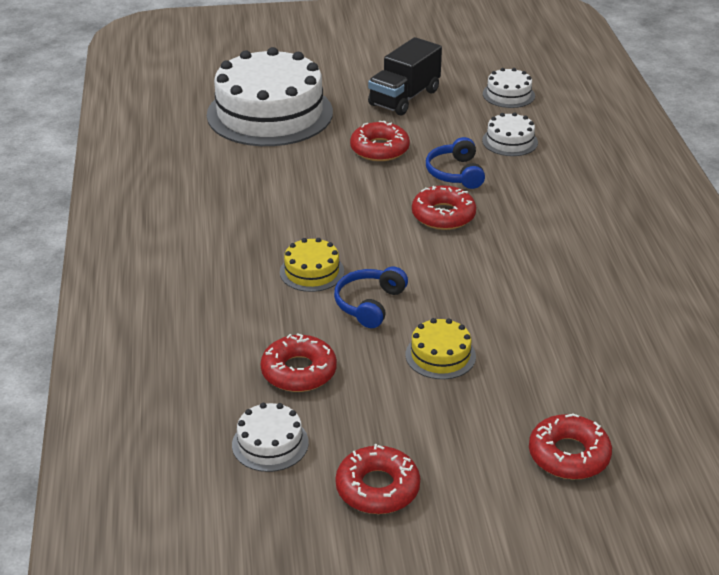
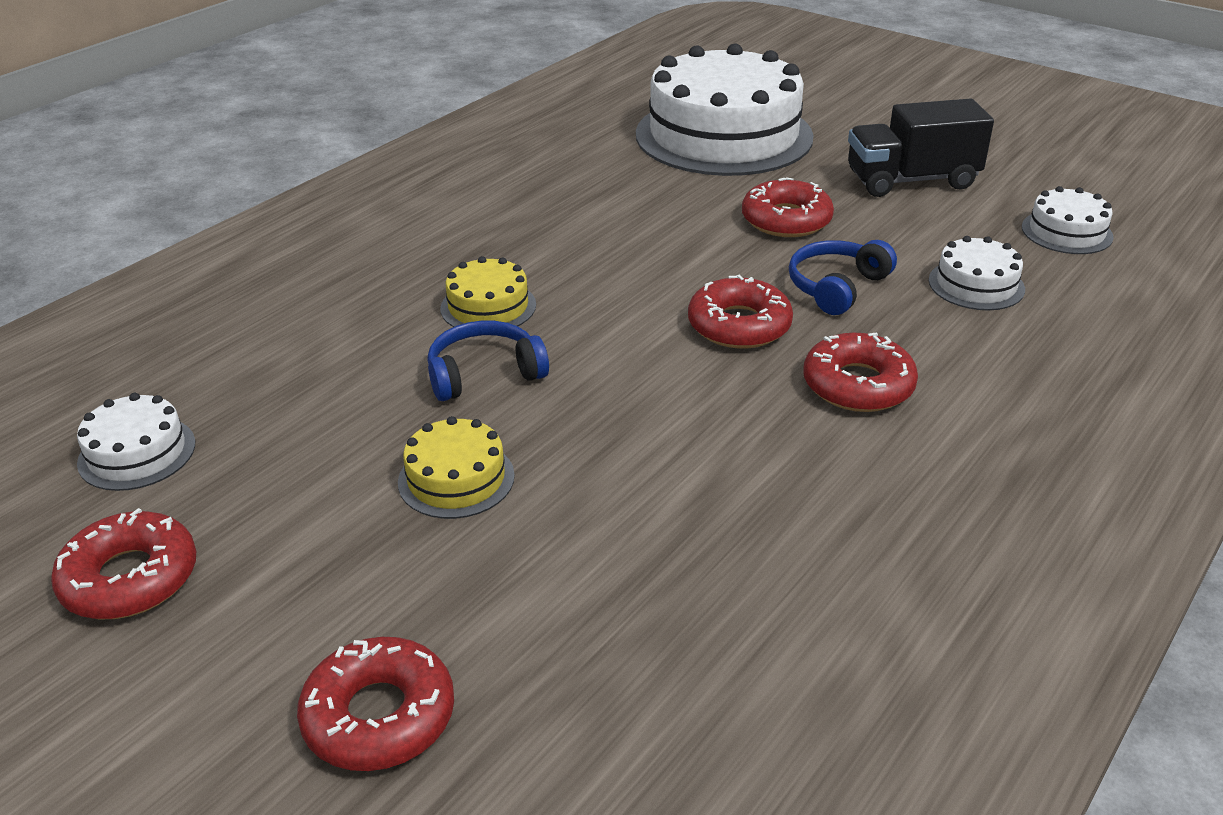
camera: 45 degrees right, 0 degrees up
red donut [260,333,337,392] -> red donut moved to [803,332,918,412]

